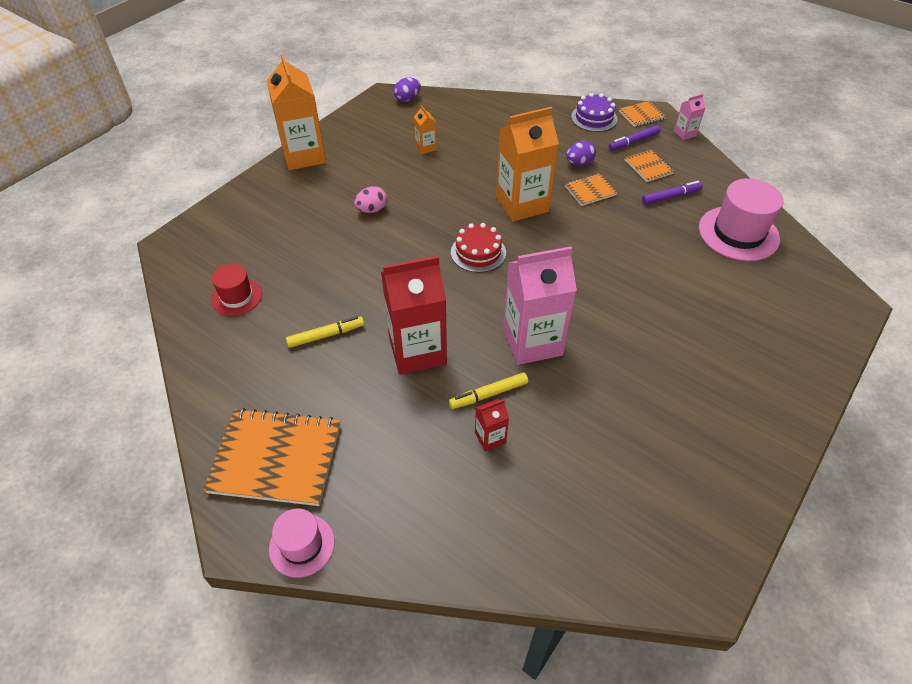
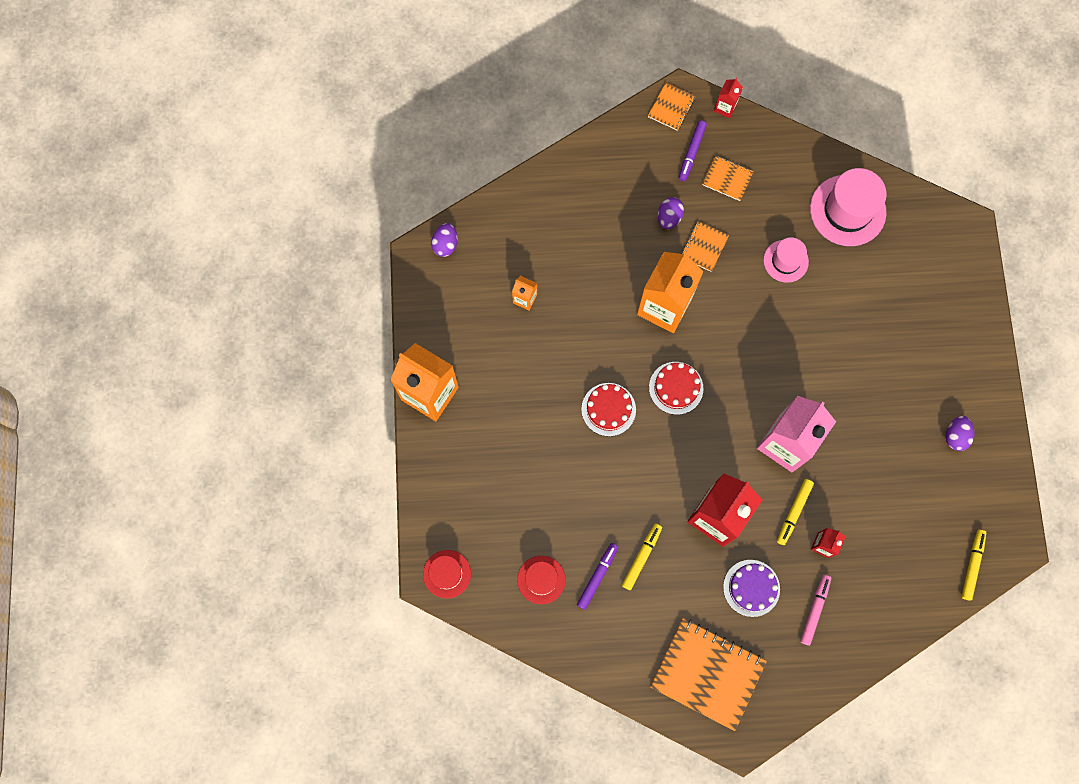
camera: 40 degrees left, 25 degrees up
orange notebook [203,408,341,506] -> orange notebook turned 60 degrees clockwise [650,618,767,731]
pink hat [269,509,335,578] -> pink hat moved to [763,237,809,283]
pink egg [354,186,387,213] -> none
purple cake [571,93,618,132] -> purple cake moved to [723,560,780,617]
purple marker [642,181,703,205] -> purple marker moved to [577,543,619,610]
pink carton [674,94,706,140] -> red carton [714,78,743,118]
none -> red hat [423,550,471,599]
none -> red cake [581,383,636,436]
none -> pink marker [800,575,831,646]
none -> purple egg [946,416,975,451]
none -> yellow marker [961,530,986,601]

